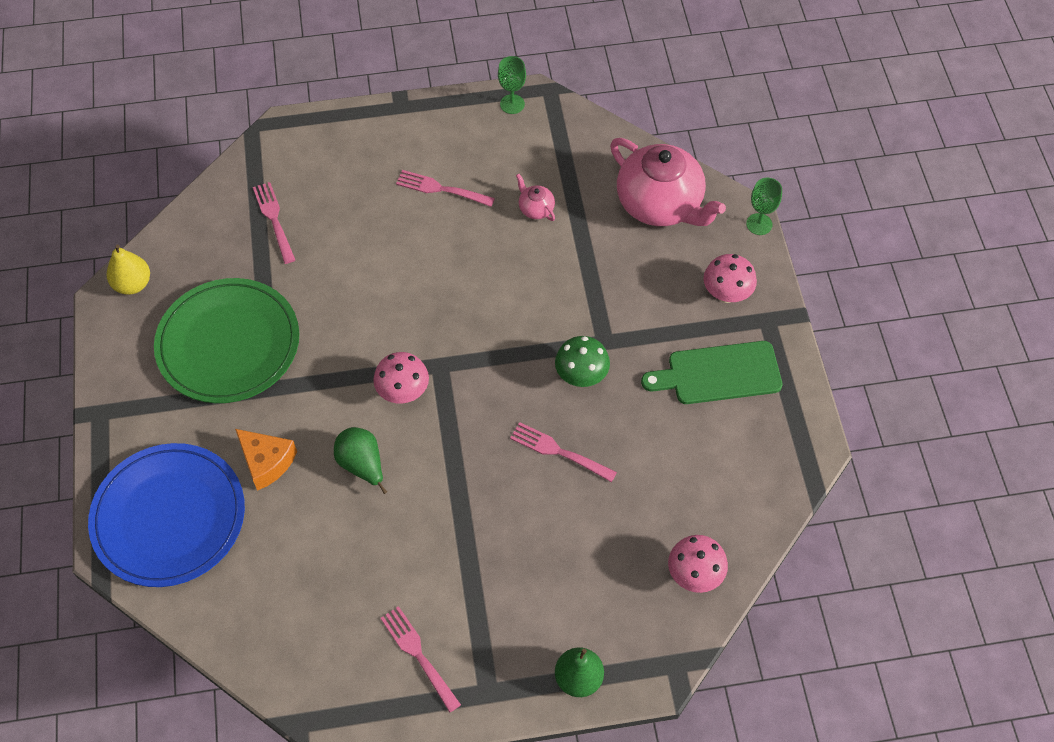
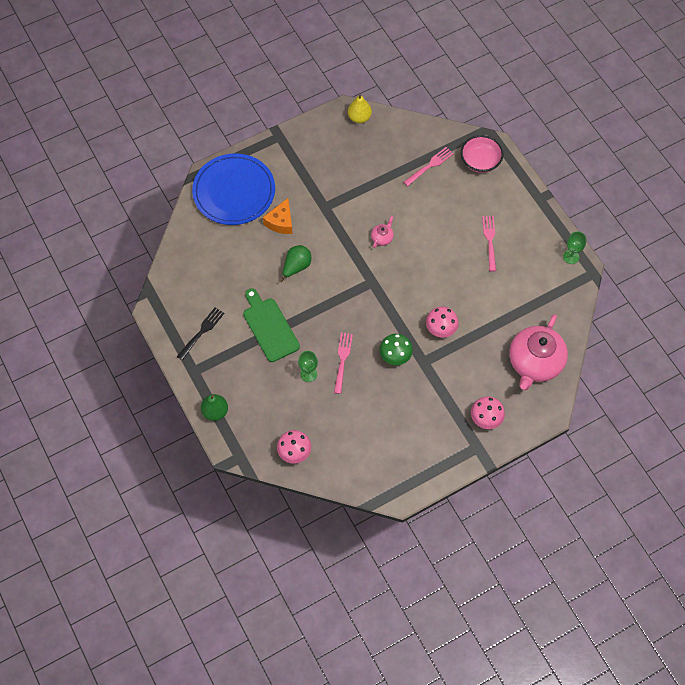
camera: 70 degrees right, 5 degrees up
green plate [154,278,299,403] -> none
pink mushroom [373,352,429,404] -> pink mushroom moved to [426,306,459,338]
pink fork [381,606,461,712] -> black fork [177,307,224,361]
pink teapot [516,174,555,221] -> pink teapot moved to [371,216,394,248]
green cutting board [641,341,782,404] -> green cutting board moved to [243,288,300,362]
green goblet [746,178,782,235] -> green goblet moved to [298,351,318,382]
none -> pink bowl [461,135,504,173]

